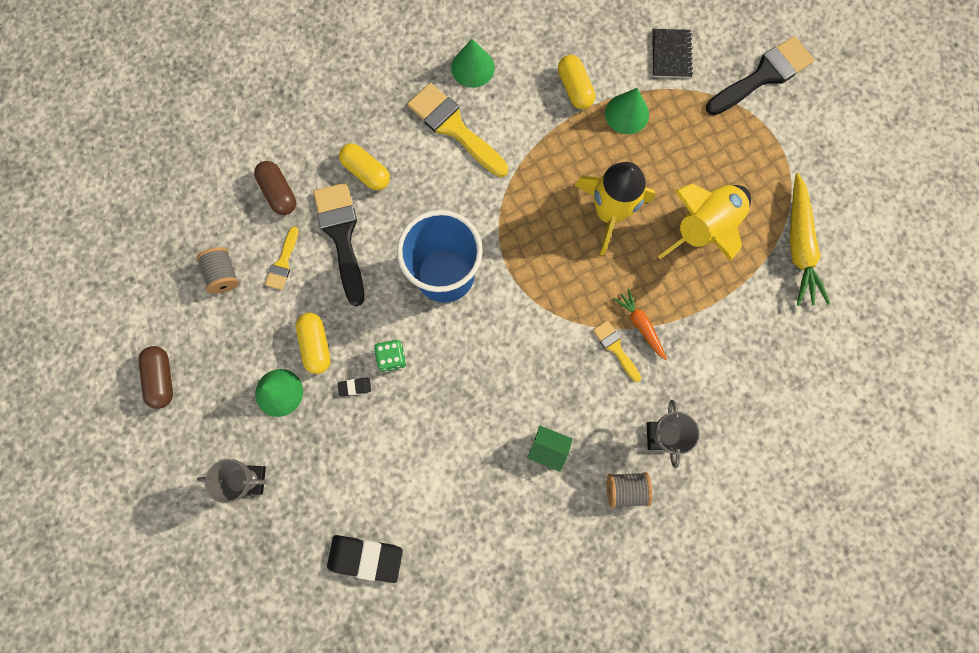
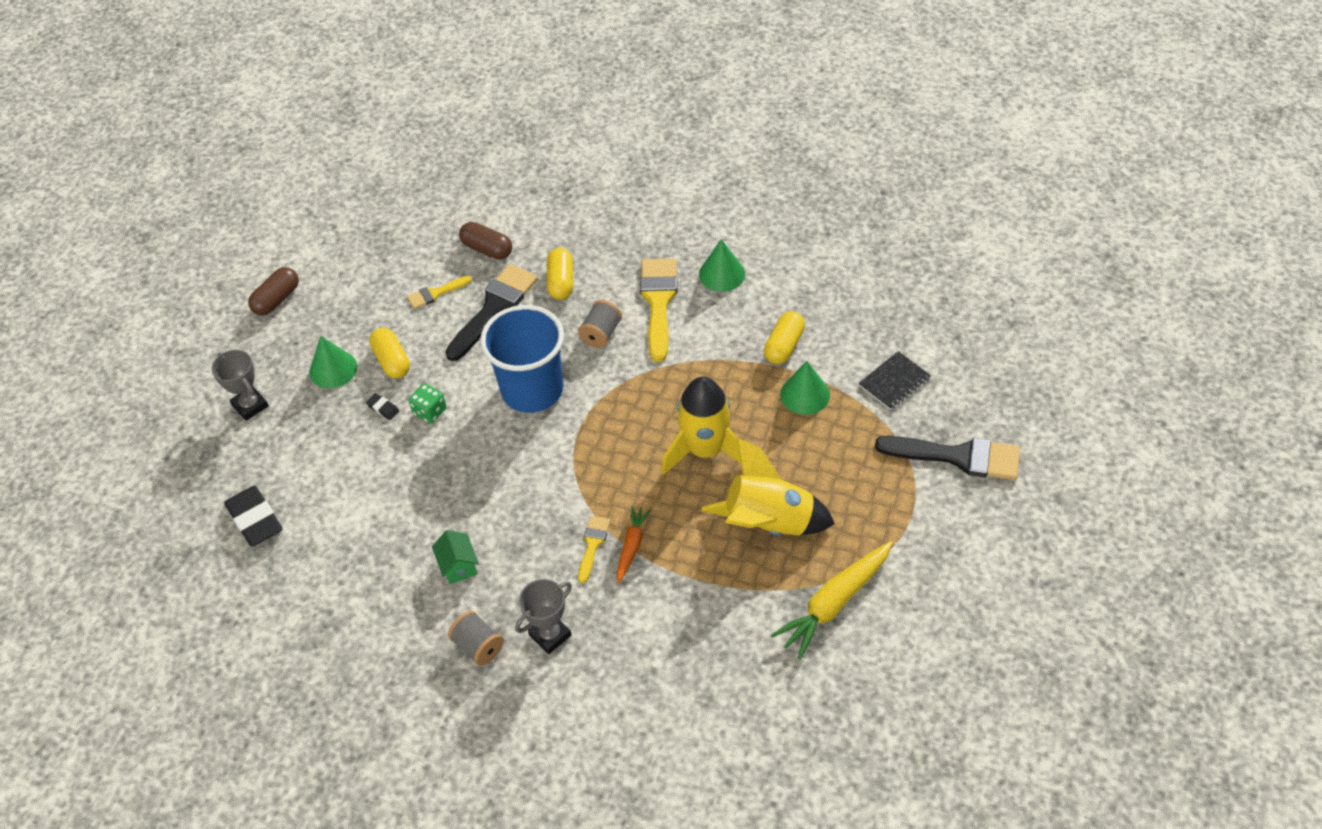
camera: 50 degrees right, 25 degrees down
grey spool [196,247,239,294] -> grey spool moved to [578,300,622,348]
brown capsule [254,161,296,215] -> brown capsule turned 75 degrees counterclockwise [459,222,512,259]
yellow capsule [296,313,331,374] -> yellow capsule turned 60 degrees counterclockwise [369,328,410,379]

